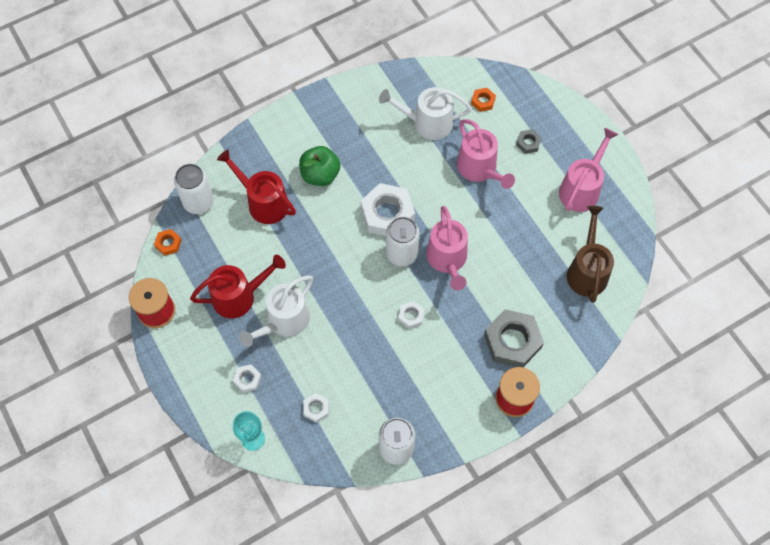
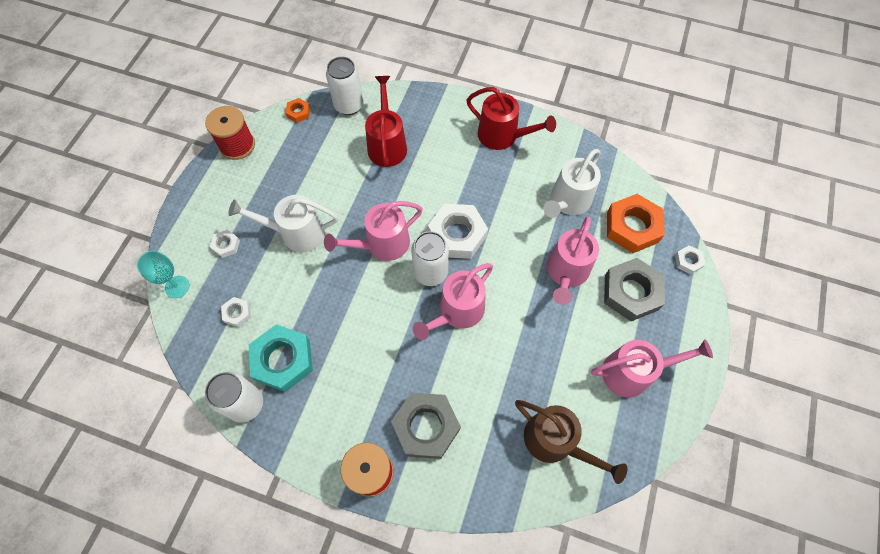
camera: 50 degrees right, 0 degrees up
red watering can [190,255,286,318] -> red watering can moved to [466,87,556,150]
green apple [299,146,341,186] -> none
white watering can [379,87,472,140] -> white watering can turned 105 degrees counterclockwise [544,149,601,218]
white nut [398,301,424,329] -> white nut moved to [675,245,705,274]
orange nut [471,88,496,112] -> orange nut [607,194,665,253], size x2.11
grey nut [516,129,542,154] -> grey nut [604,258,665,321], size x2.11
brown watering can [567,206,614,303] -> brown watering can turned 75 degrees clockwise [515,400,627,484]
none -> turquoise nut [249,324,313,392]
none -> pink watering can [324,201,423,261]

